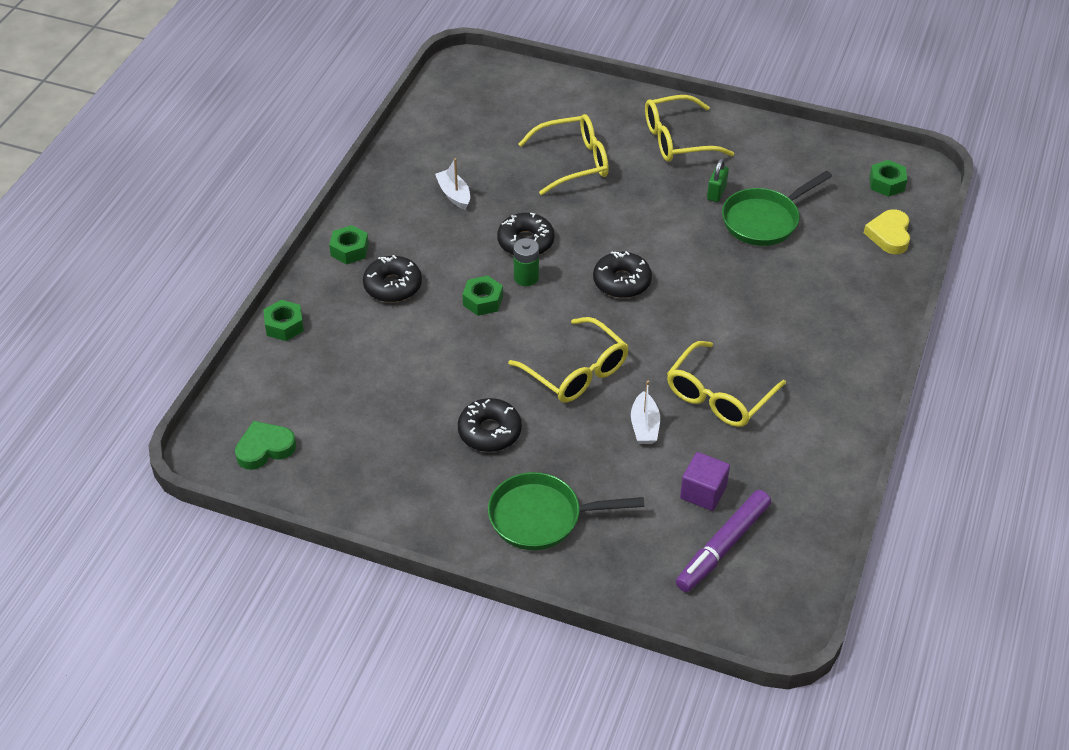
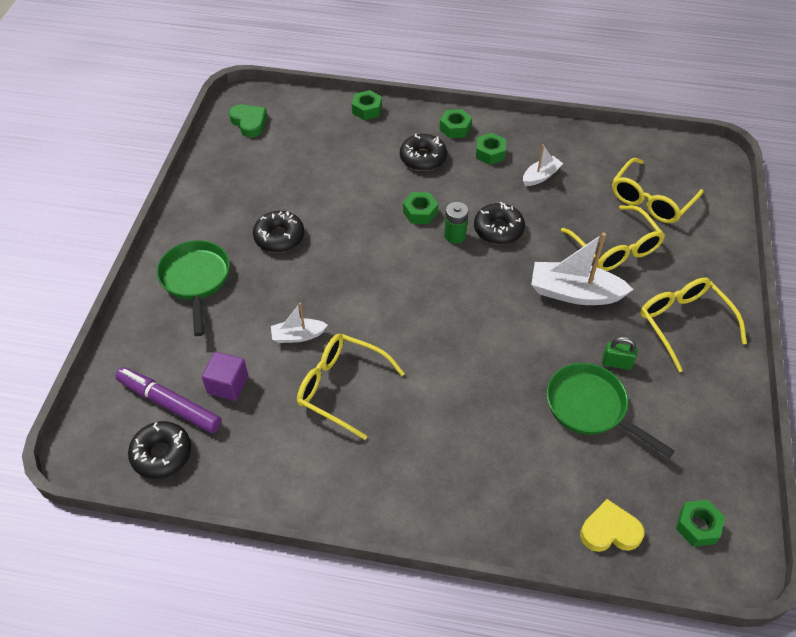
camera: 80 degrees right, 5 degrees up
yellow glasses [508,317,629,403] -> yellow glasses moved to [612,158,704,223]
black donut [593,251,652,298] -> black donut moved to [128,421,191,479]
none -> green nut [476,133,506,165]
none -> white boat [531,232,634,305]

